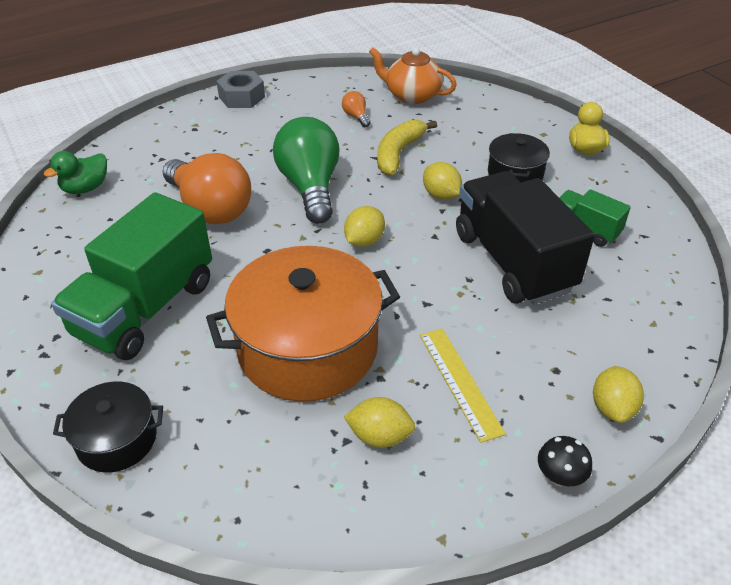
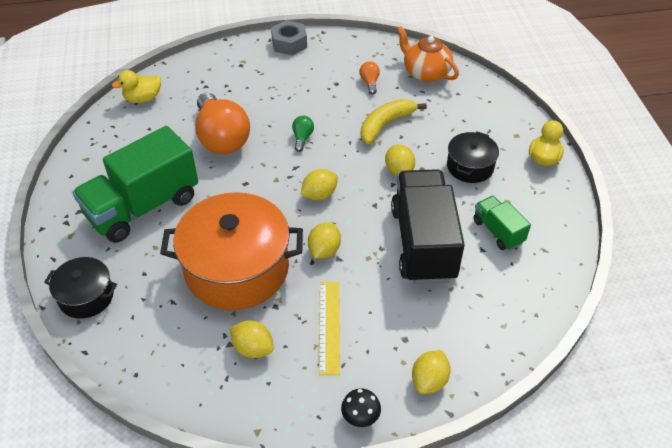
camera: 20 degrees right, 5 degrees up
green duck [44,151,107,194] -> yellow duck [112,70,161,103]
green light bulb [273,117,340,224] -> green light bulb [292,116,314,152], size x0.41
none -> yellow lemon [308,222,341,259]

